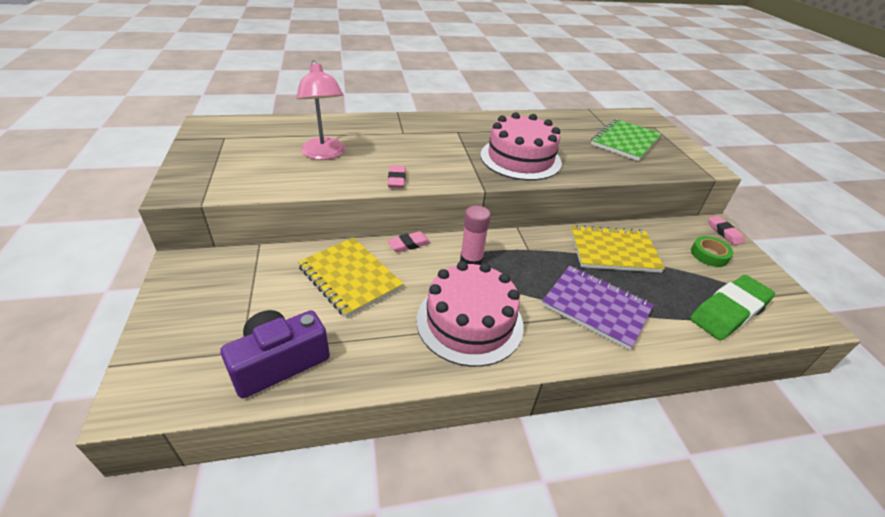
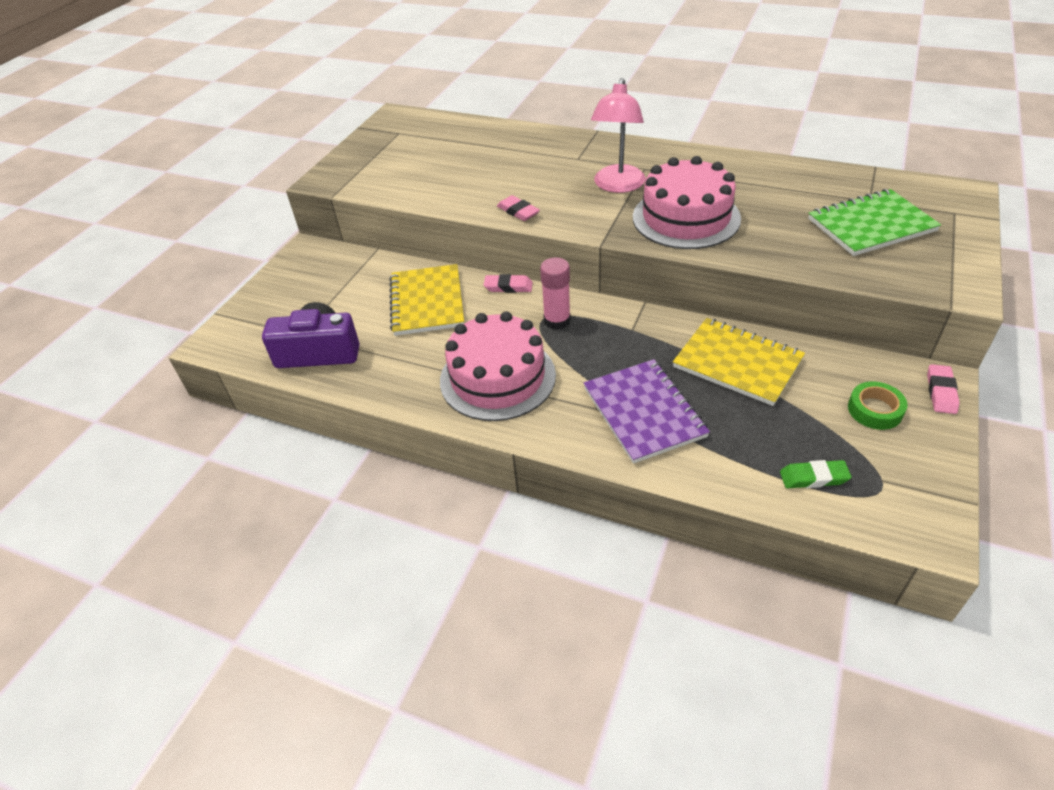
camera: 40 degrees right, 5 degrees up
pink lamp [296,60,345,160] -> pink lamp moved to [591,78,645,193]
pink eraser [388,165,406,188] -> pink eraser turned 75 degrees counterclockwise [497,195,540,221]
green eraser [690,275,775,340] -> green eraser [780,460,852,488], size x0.50

